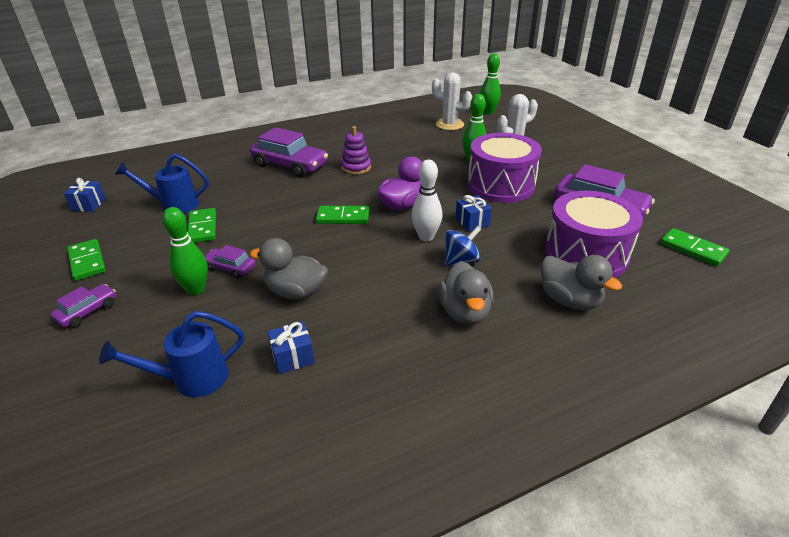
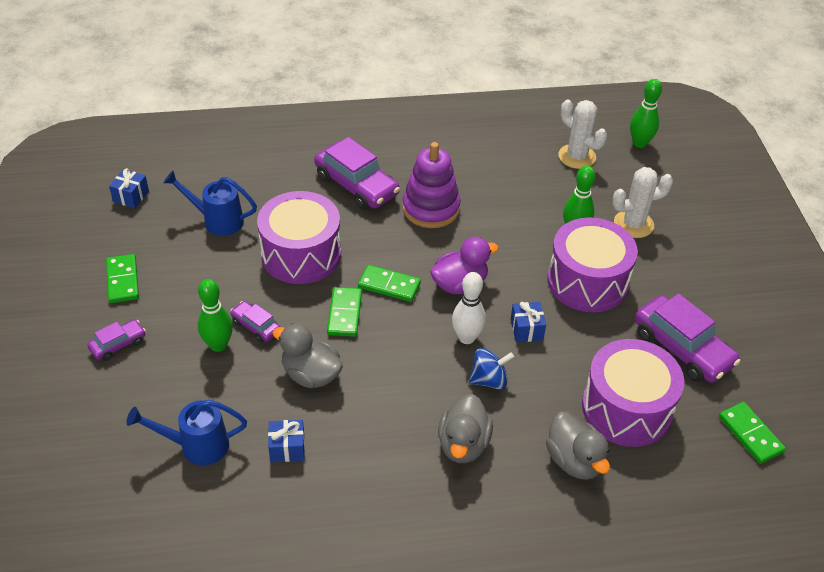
camera: 15 degrees right, 10 degrees up
green domino [187,208,216,243] -> green domino moved to [327,287,362,337]
purple stacking toy [341,126,371,175] -> purple stacking toy [402,142,461,228], size x1.60
none -> purple drum [257,191,341,284]

